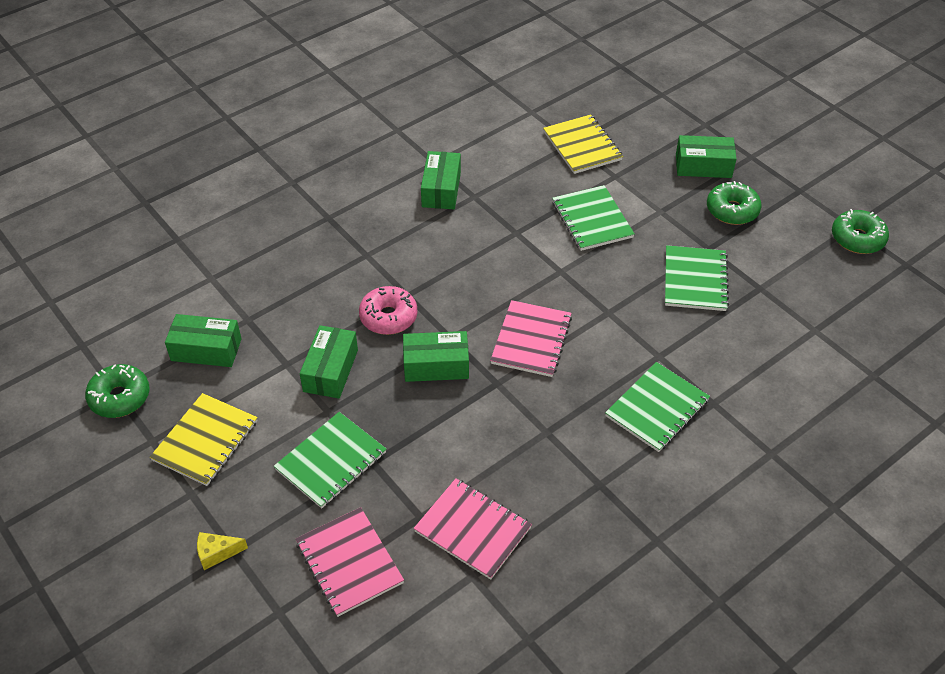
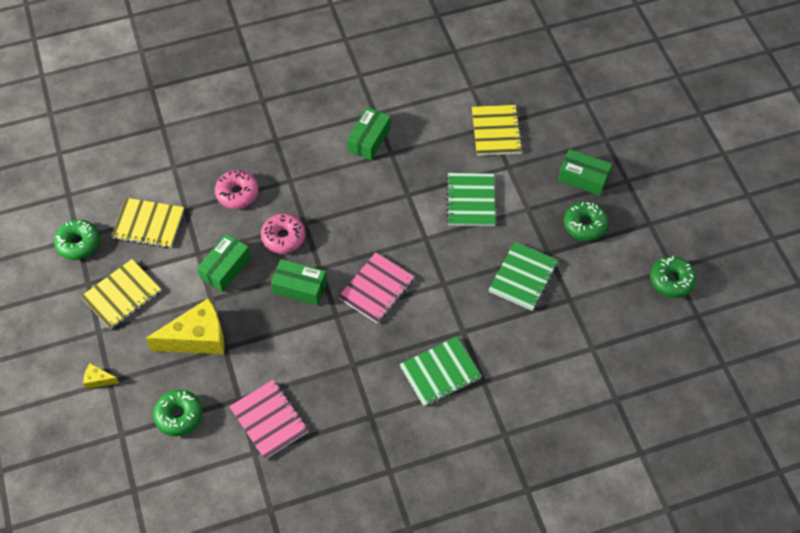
camera: 20 degrees right, 10 degrees up
green box [165,314,242,367] -> yellow notebook [111,198,184,248]
green notebook [274,412,386,509] -> yellow cheese [146,298,224,354]
pink notebook [296,507,404,617] -> green donut [153,390,202,436]
none -> pink donut [215,170,259,209]

